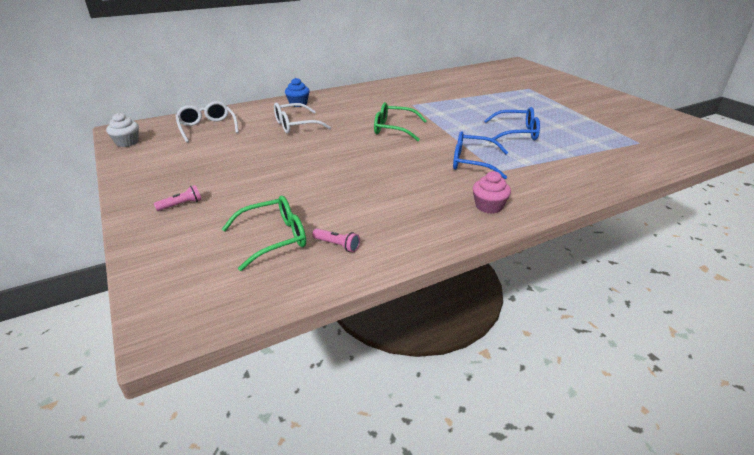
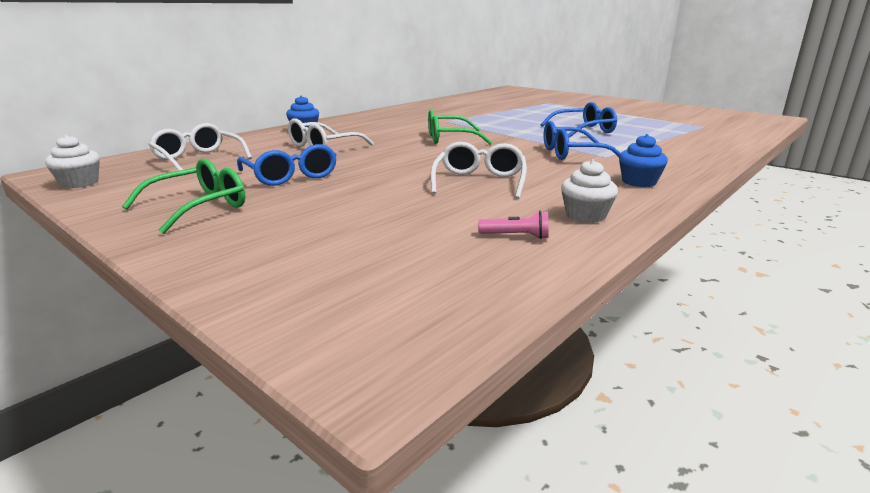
camera: 20 degrees left, 10 degrees down
pink flashlight [154,185,202,211] -> none
green glasses [222,196,306,271] -> green glasses moved to [122,159,246,234]
pink cupcake [473,171,511,214] -> blue cupcake [619,134,668,187]
none -> blue glasses [237,144,337,186]
none -> white glasses [430,142,527,199]
none -> white cupcake [561,160,618,223]

